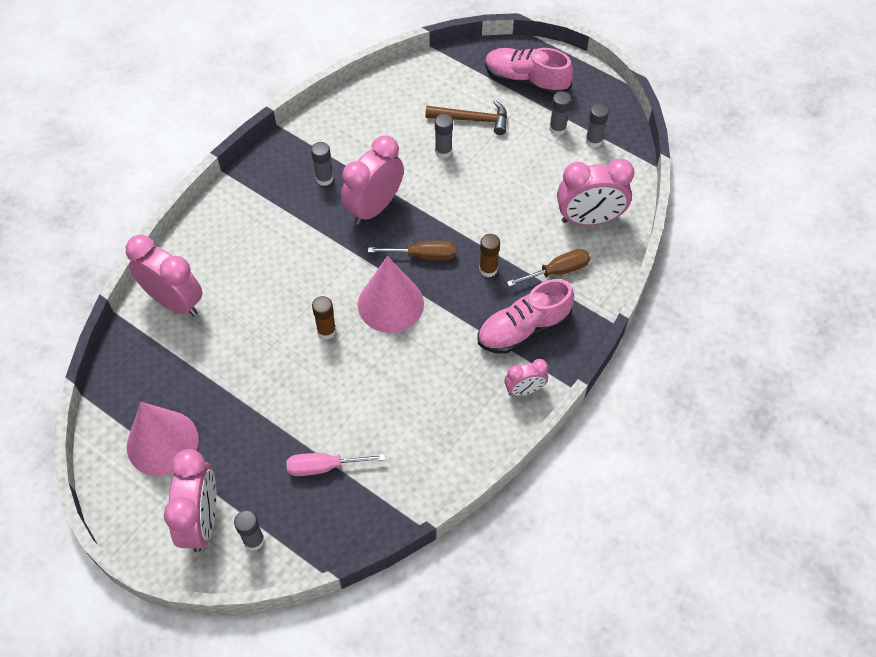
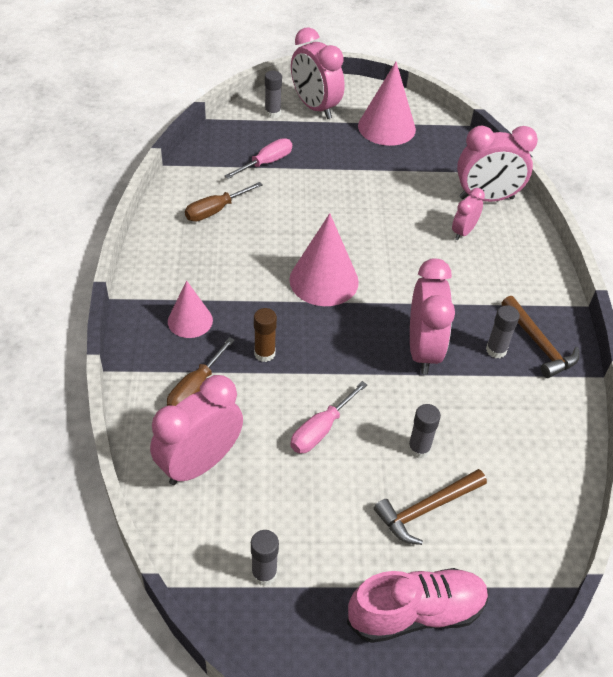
camera: 140 degrees right, 10 degrees down
brown glue stick [312,296,336,339] -> none
brown screwdriver [368,241,456,260] -> brown screwdriver moved to [185,182,263,222]
pink shoe [477,279,574,354] -> pink cone [168,281,213,338]
pink clock [504,359,548,396] -> pink clock moved to [452,188,485,240]
grey glue stick [549,91,571,136] -> none
none -> pink screwdriver [290,381,367,453]
none -> brown hammer [501,296,579,378]

